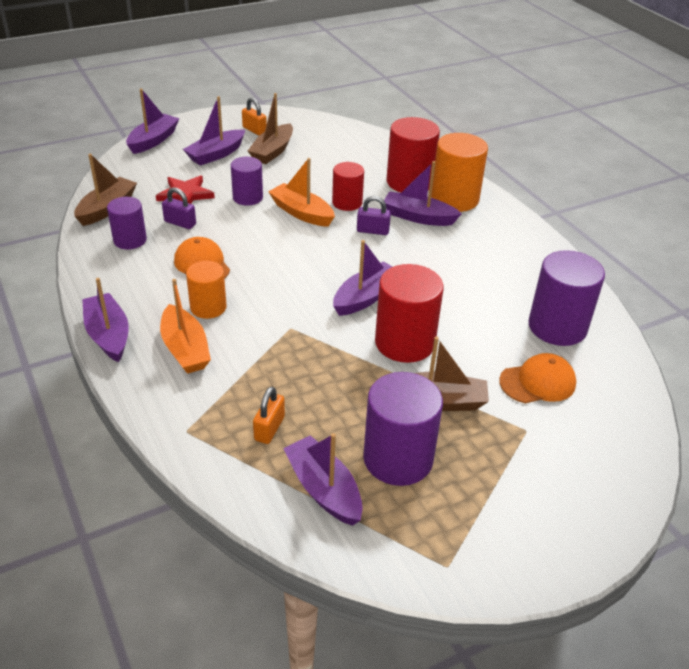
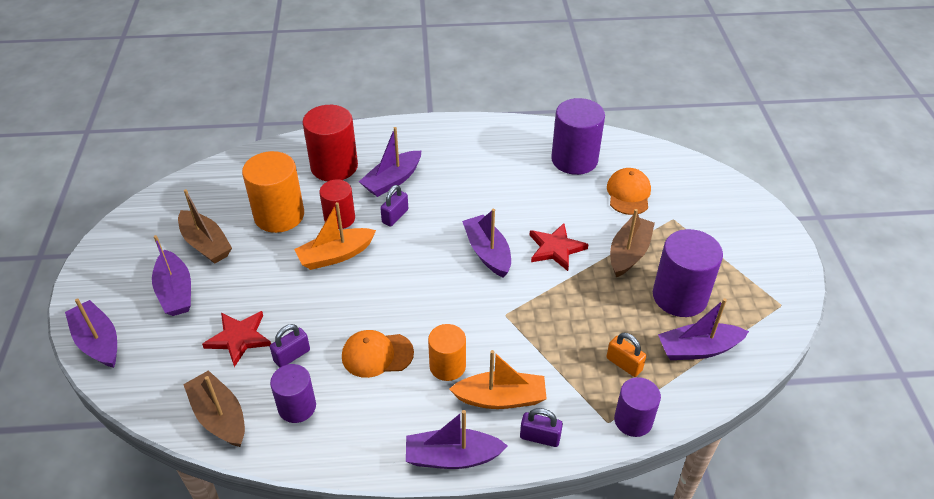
camera: 65 degrees left, 5 degrees up
purple cylinder [231,157,263,206] -> purple cylinder moved to [614,377,661,437]
orange padlock [242,98,267,136] -> none
red cylinder [375,264,444,363] -> red star [529,223,589,271]
orange cylinder [431,133,488,212] -> orange cylinder moved to [242,151,304,233]
none -> purple padlock [520,408,563,447]

